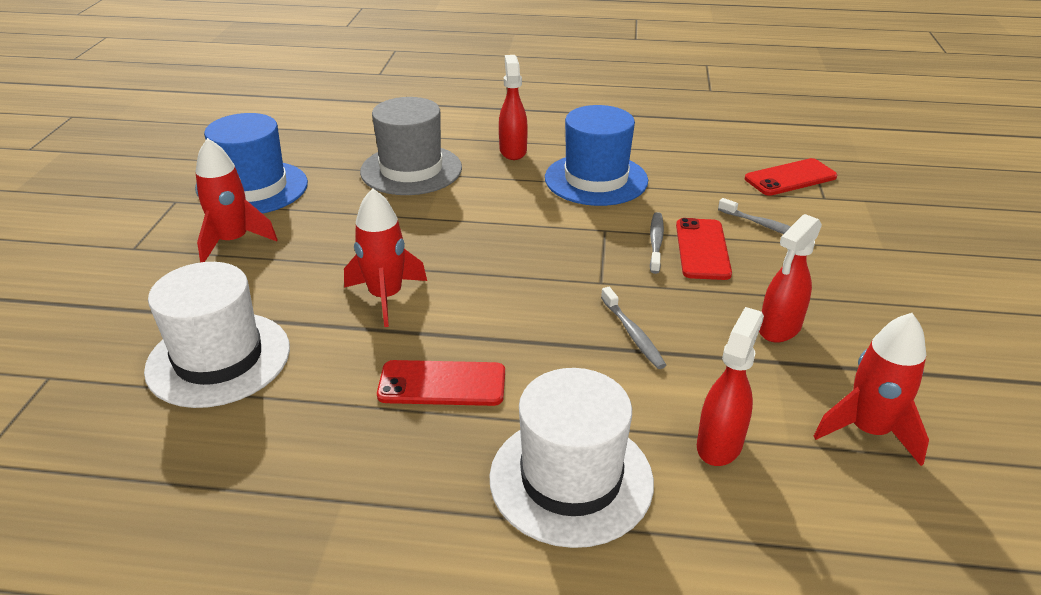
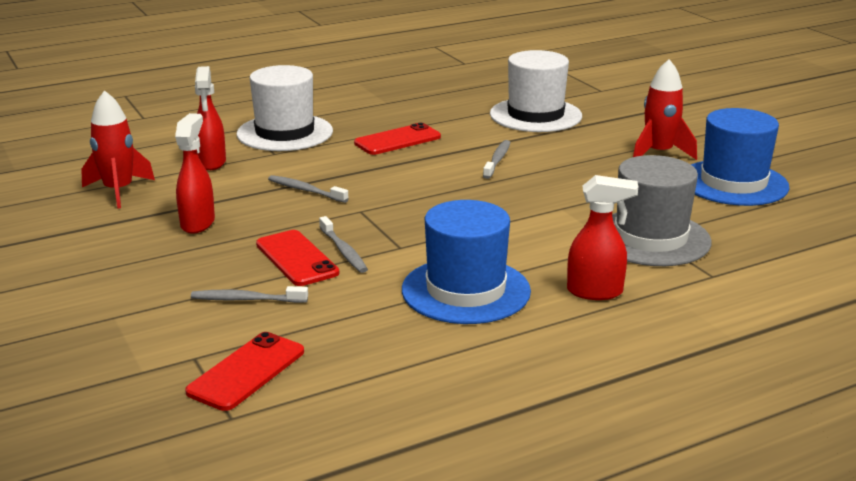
camera: 145 degrees right, 10 degrees down
red rocket [344,188,427,327] -> grey toothbrush [483,140,511,179]
red spray bottle [499,55,528,160] -> red spray bottle turned 45 degrees counterclockwise [567,175,638,300]

